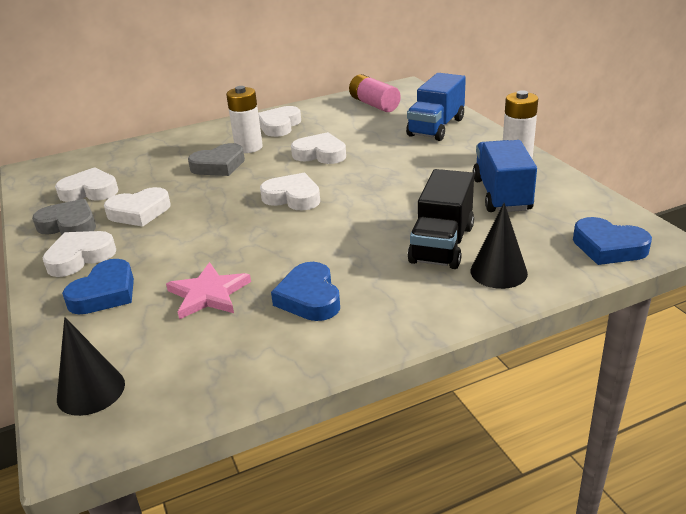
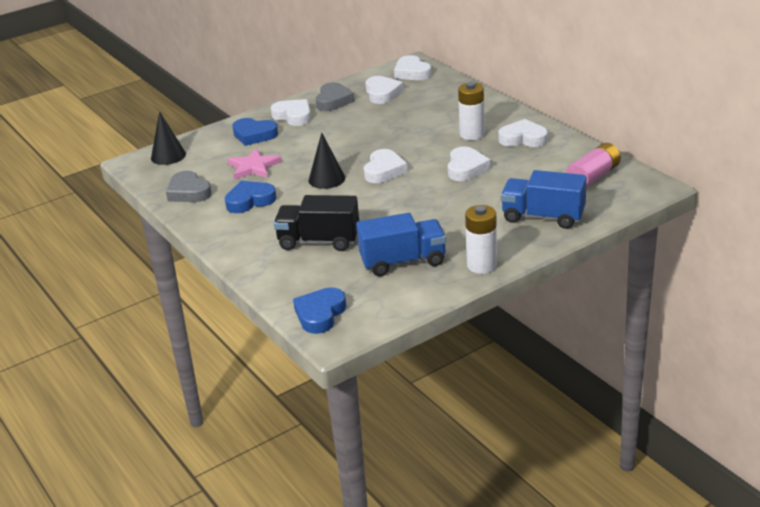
camera: 80 degrees right, 0 degrees up
white heart [104,187,171,227] -> white heart moved to [394,55,432,80]
grey heart [188,143,245,176] -> grey heart moved to [166,171,212,202]
black cone [471,203,528,289] -> black cone moved to [309,132,345,189]

